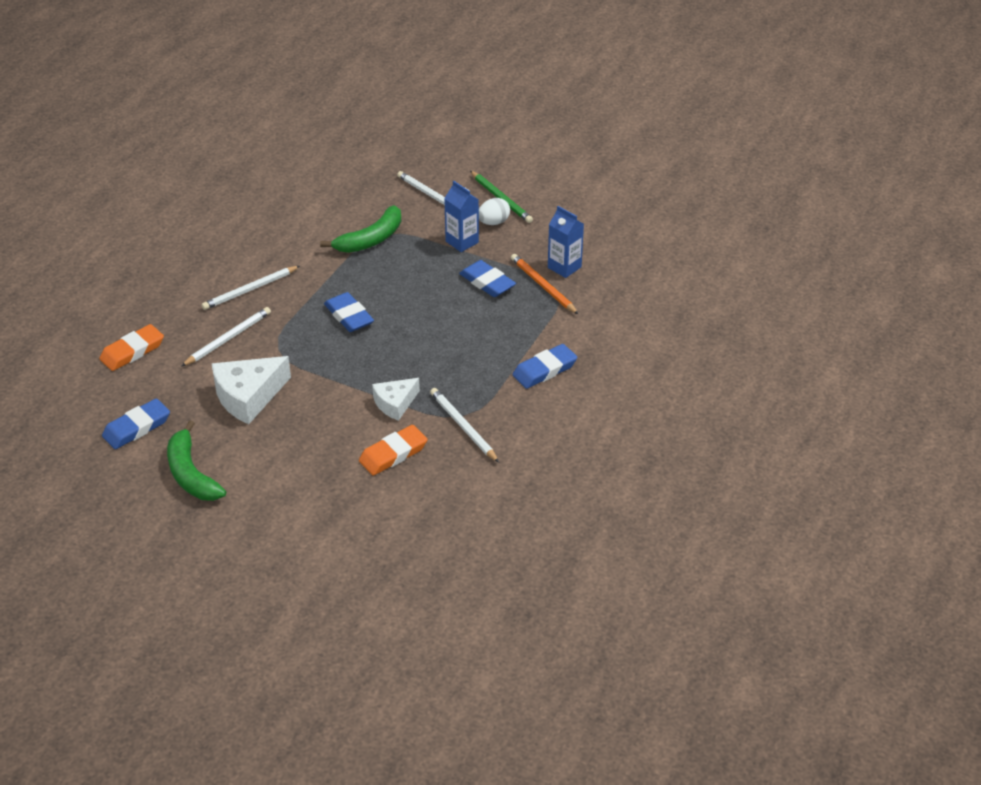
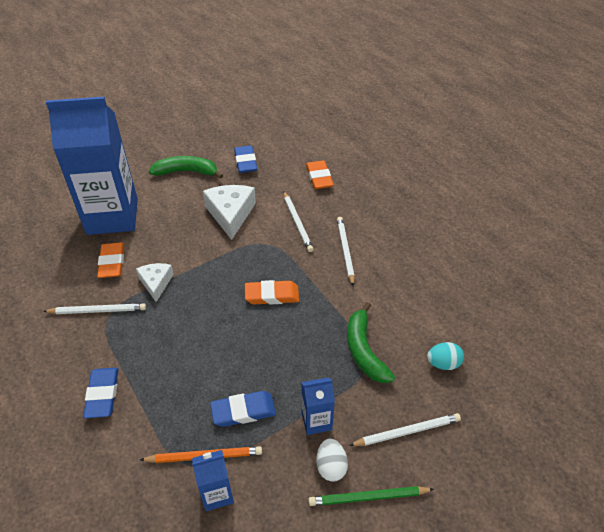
camera: 120 degrees right, 5 degrees up
blue eraser [324,292,374,332] -> orange eraser [245,280,299,305]
none -> blue carton [46,97,138,235]
none -> turquoise egg [427,342,464,370]

